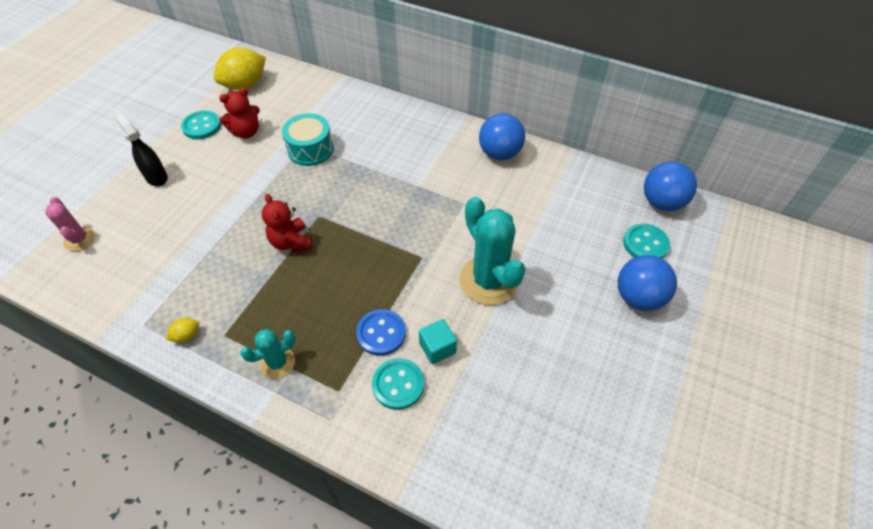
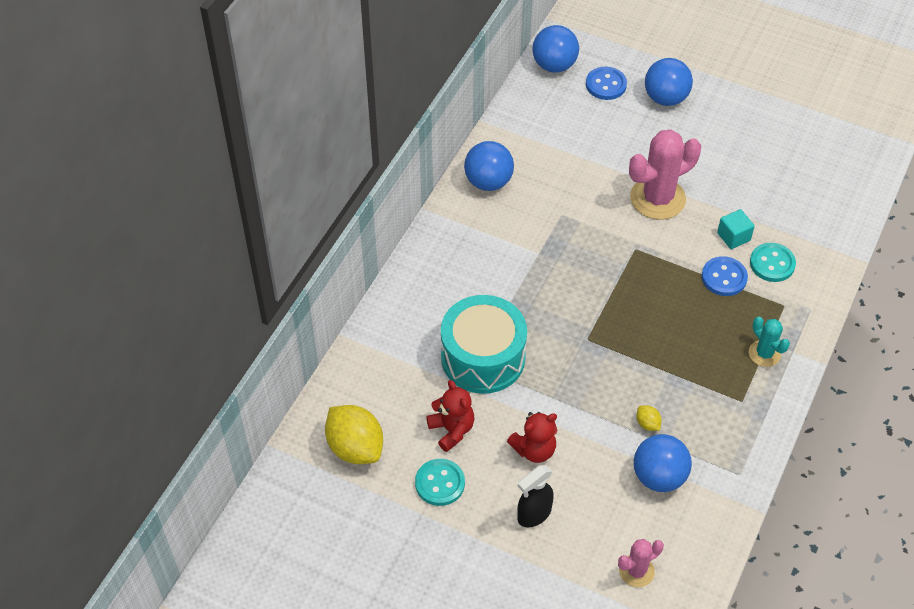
camera: 90 degrees left, 0 degrees up
yellow lemon [166,318,199,343] -> yellow lemon moved to [637,406,661,431]
red teddy bear [262,194,312,252] -> red teddy bear moved to [507,412,557,463]
turquoise drum [282,113,334,166] -> turquoise drum [441,295,527,394], size x1.52
turquoise cactus [459,197,526,305] -> pink cactus [629,130,701,220]
turquoise button [623,224,670,259] -> blue button [586,67,627,100]
none -> blue ball [634,434,692,492]

